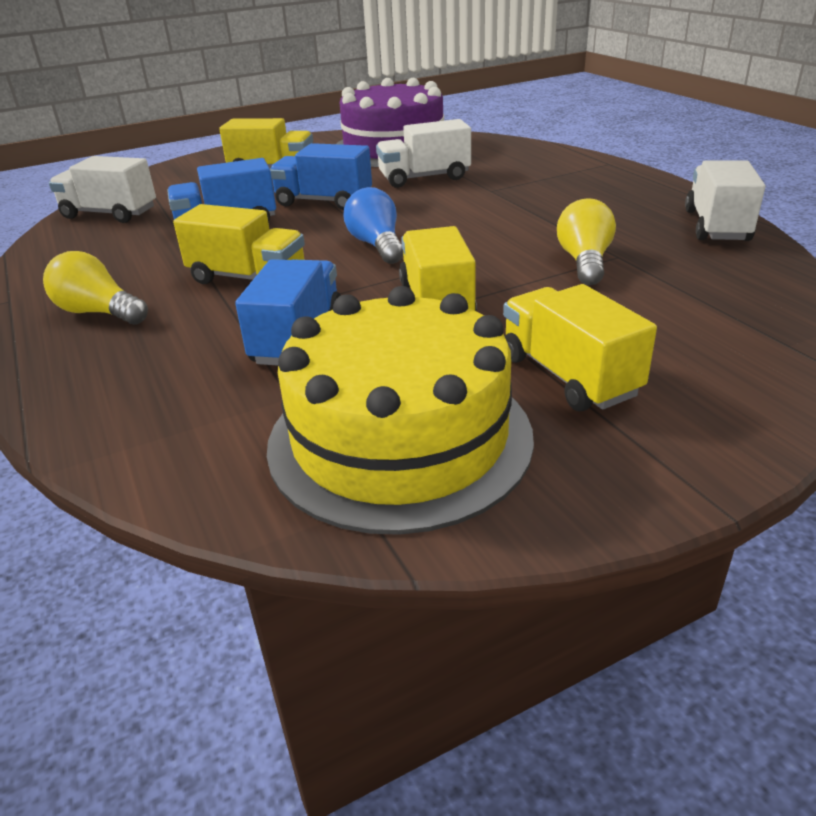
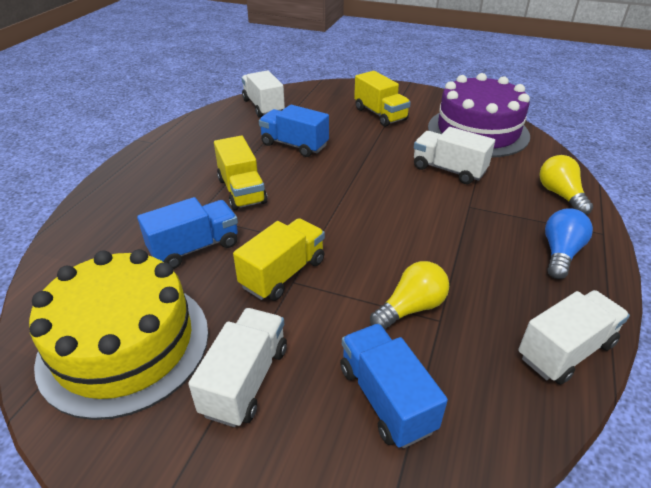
camera: 45 degrees right, 5 degrees up
yellow light bulb [43,251,148,325] -> yellow light bulb moved to [539,155,593,215]
blue truck [270,143,372,210] -> blue truck moved to [340,324,448,448]
blue light bulb [344,187,403,264] -> blue light bulb moved to [545,208,593,279]
yellow truck [503,284,657,411] -> white truck [188,308,287,427]

